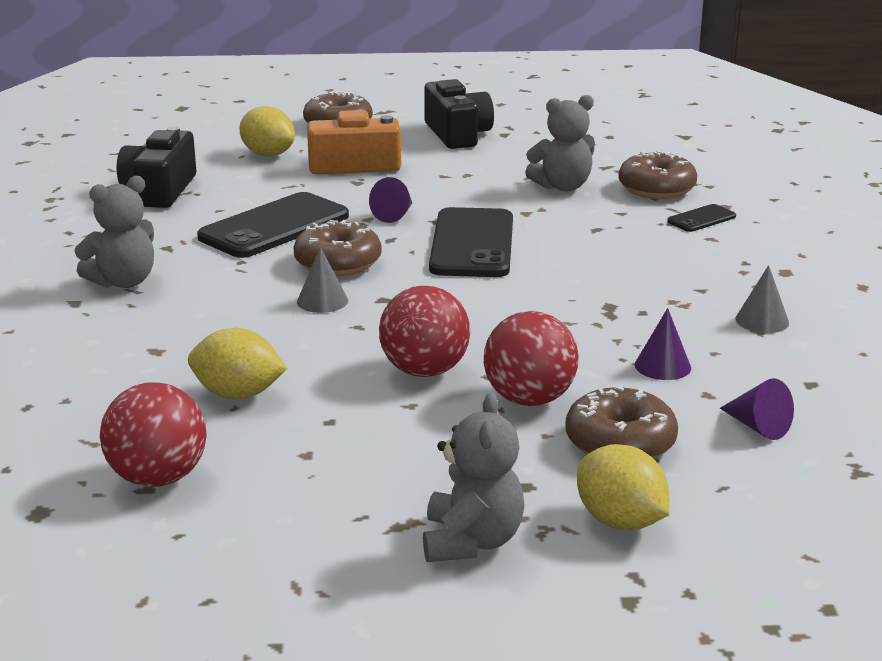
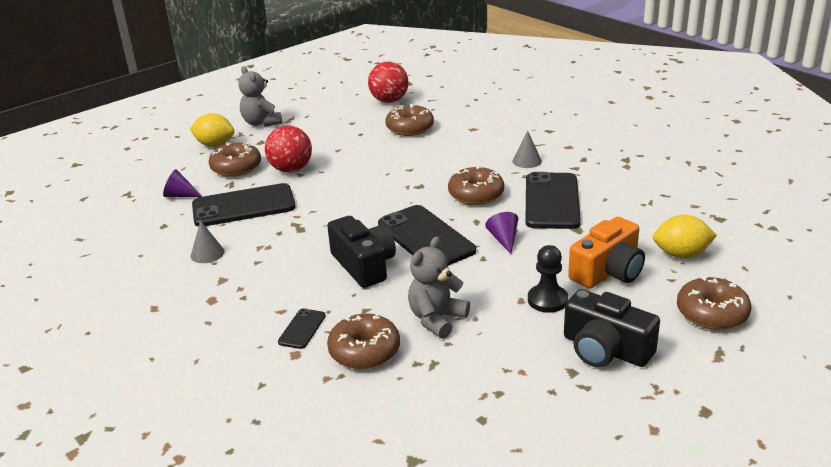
camera: 145 degrees right, 5 degrees up
grey teddy bear [75,176,154,288] -> none
black camera [117,126,196,208] -> black camera moved to [327,216,396,288]
yellow lemon [188,328,287,399] -> brown donut [385,104,434,136]
grey cone [297,247,348,313] -> grey cone moved to [512,131,542,168]
red ball [379,286,470,377] -> none
purple cone [635,308,691,380] -> black phone [192,183,296,227]
none -> black pawn [528,245,568,313]

